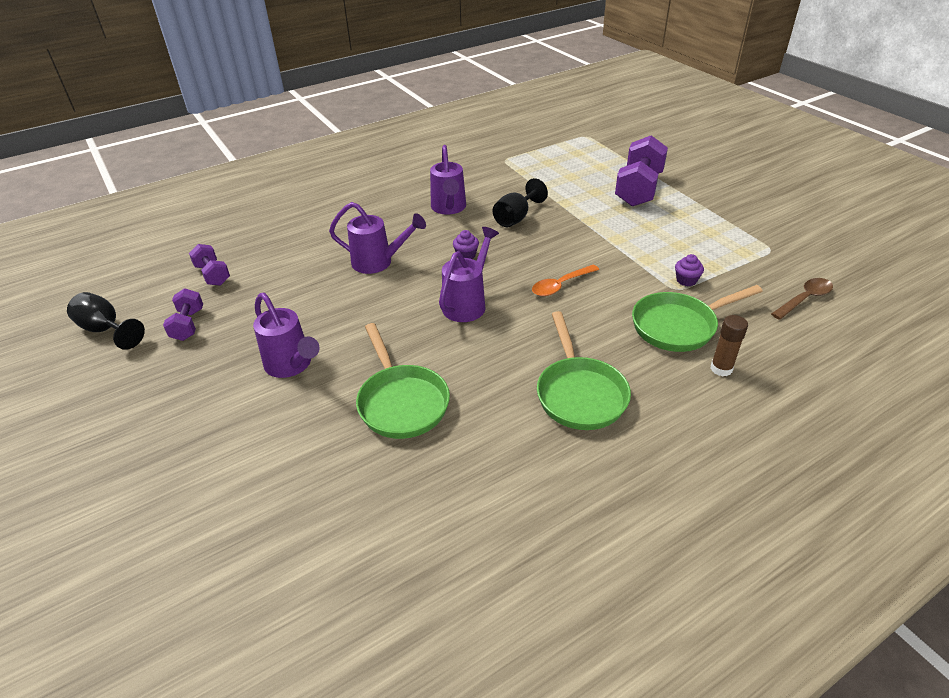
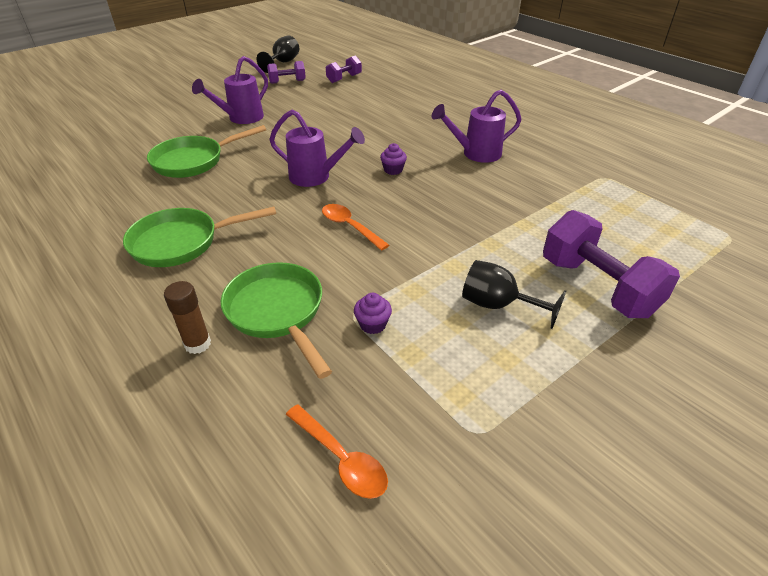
camera: 80 degrees right, 0 degrees up
purple watering can [329,202,426,274] -> none
black goblet [493,178,548,227] -> black goblet moved to [462,260,566,329]
purple dumbbell [615,135,668,206] -> purple dumbbell turned 45 degrees clockwise [543,210,680,318]
brown spoon [771,278,833,320] -> orange spoon [286,404,388,499]

